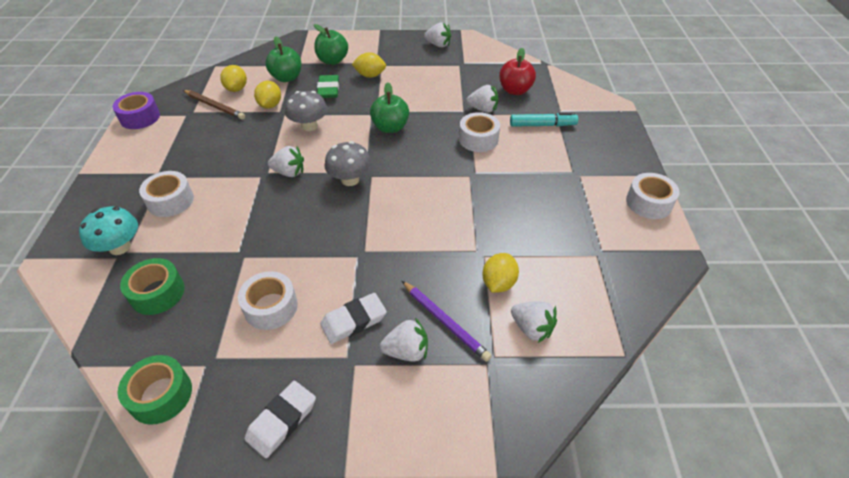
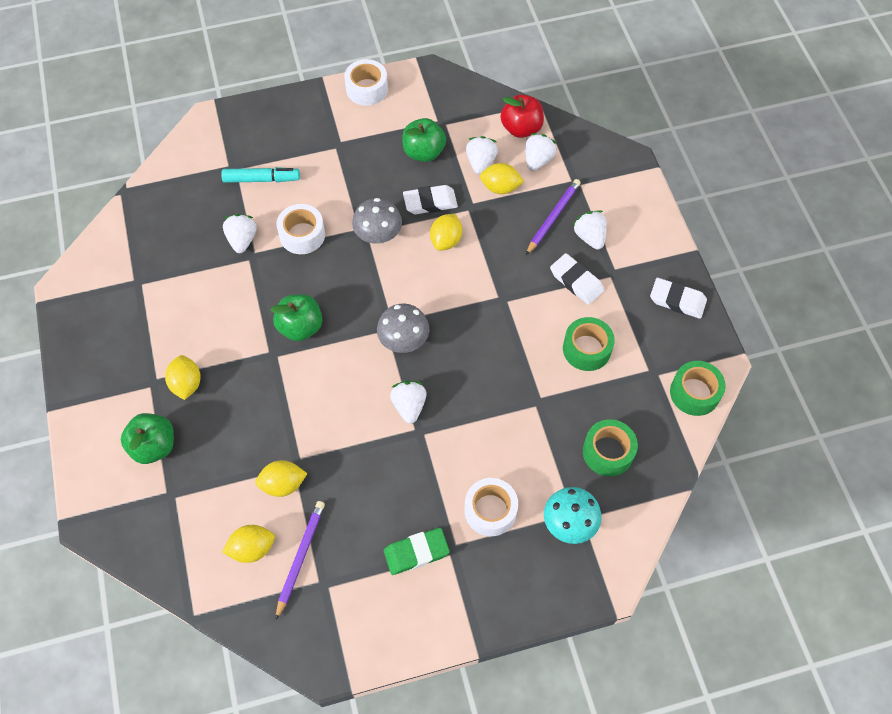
camera: 105 degrees left, 15 degrees up
purple tape [113,92,160,129] -> none
brown pencil [183,90,245,120] -> purple pencil [275,501,325,620]
white tape [238,271,298,330] -> green tape [563,317,615,371]
green apple [265,36,301,82] -> green apple moved to [402,118,446,162]
grey mushroom [285,91,328,131] -> grey mushroom moved to [352,198,402,244]
green eraser [317,75,339,98] -> green eraser moved to [384,528,450,575]
white strawberry [424,22,451,47] -> white strawberry moved to [466,136,498,174]
red apple [499,48,536,95] -> red apple moved to [500,94,544,138]
turquoise marker [510,113,578,127] -> turquoise marker turned 105 degrees clockwise [221,167,300,183]
none -> white eraser [403,185,458,214]
none -> yellow lemon [430,214,462,251]

